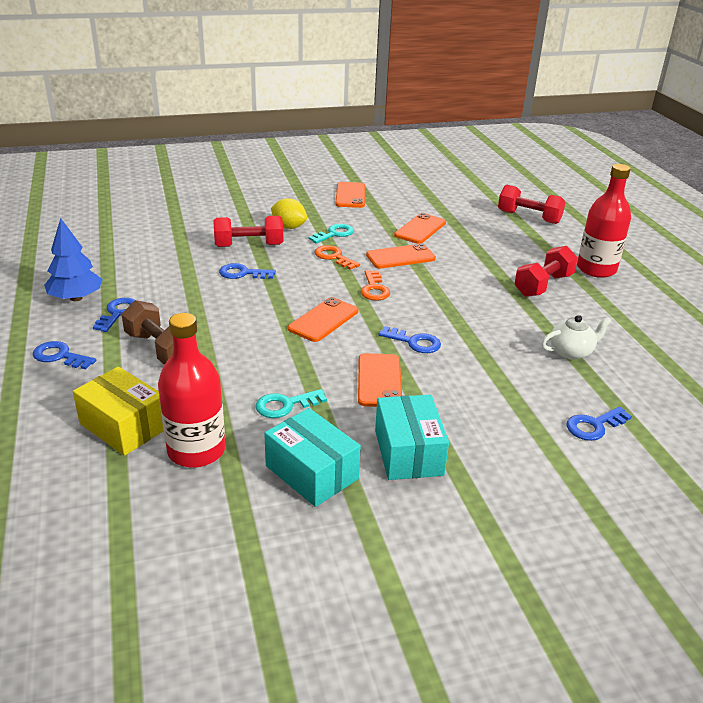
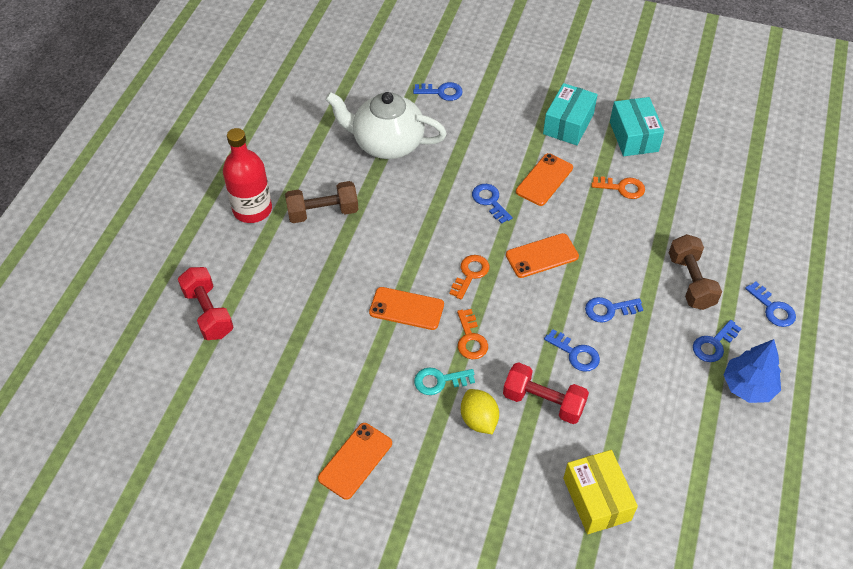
camera: 145 degrees left, 20 degrees up
yellow box [73,367,164,456] -> yellow box moved to [563,450,638,534]
red bottle [158,313,225,468] -> none
turquoise key [255,389,327,418] -> orange key [591,176,645,199]
orange phone [394,213,446,244] -> none
red dumbbell [514,246,578,297] -> brown dumbbell [285,181,359,223]
white teapot [541,315,611,360] -> white teapot [325,92,447,159], size x1.98
none -> blue key [585,297,643,323]

